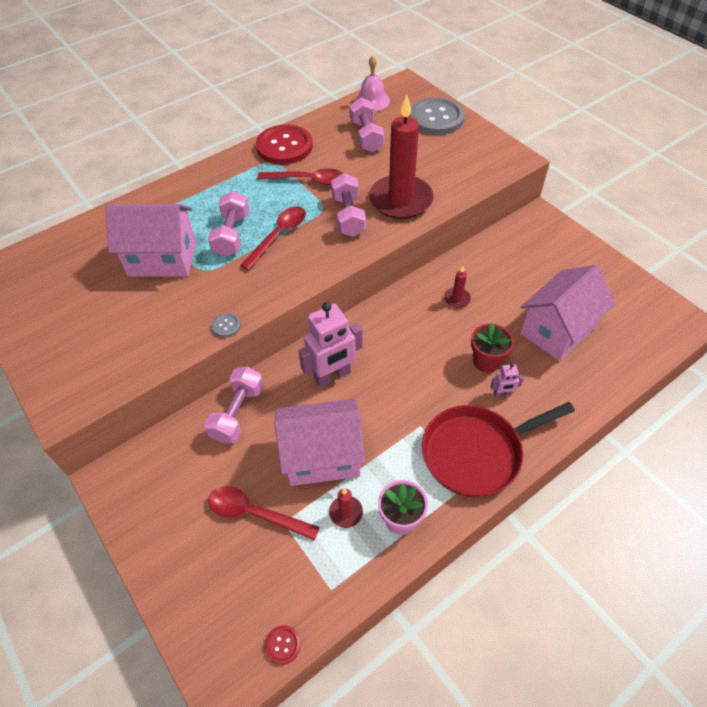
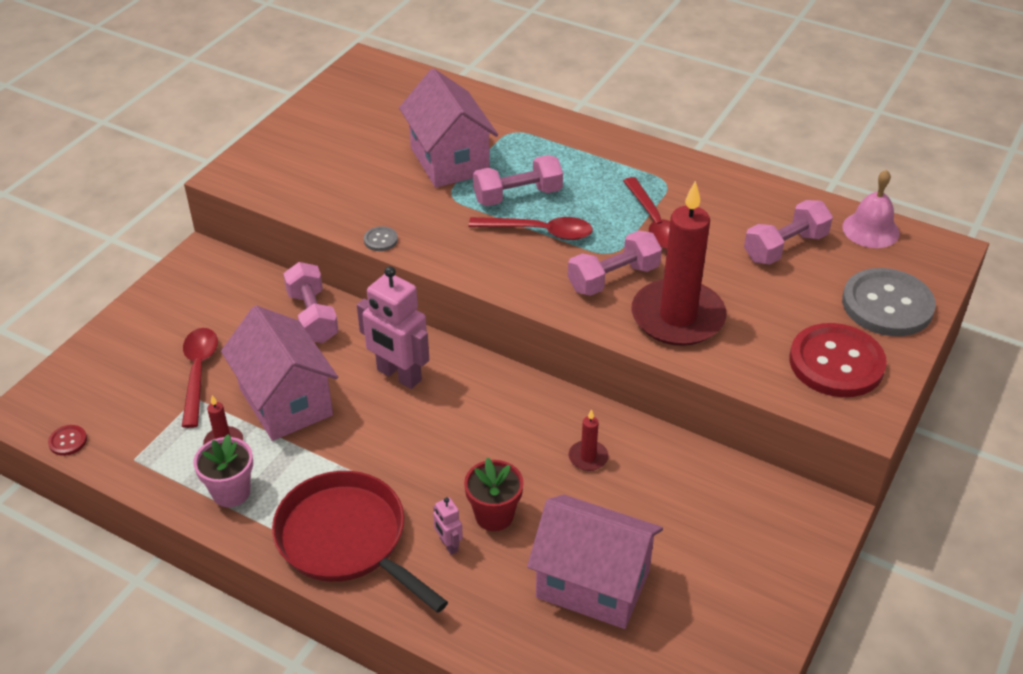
camera: 65 degrees right, 10 degrees down
pink dumbbell [204,367,264,444] -> pink dumbbell turned 75 degrees clockwise [283,262,339,343]
red button [256,124,313,165] -> red button moved to [790,323,887,397]

